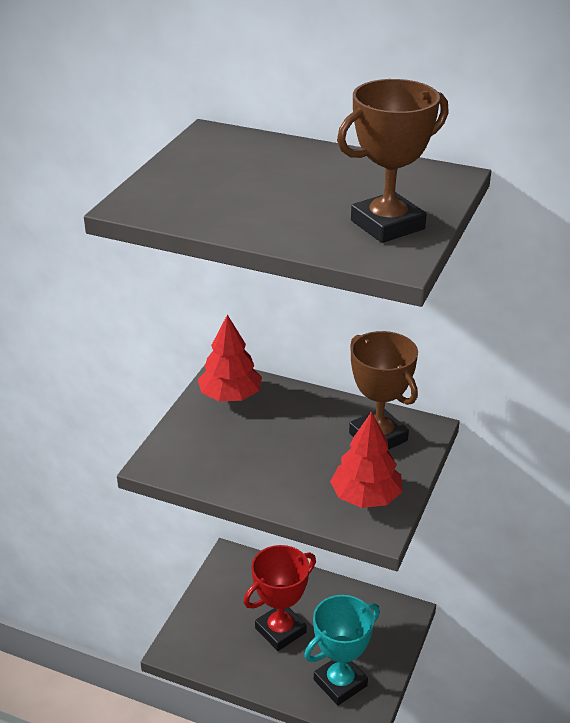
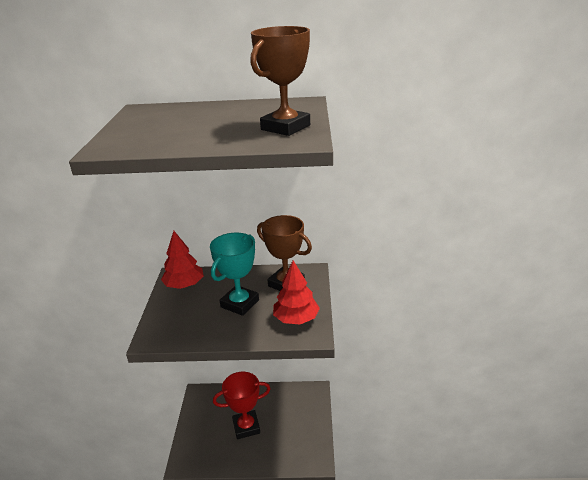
camera: 20 degrees left, 5 degrees down
red trophy [244,545,316,651] -> red trophy turned 45 degrees clockwise [213,372,271,439]
turquoise trophy [304,595,380,705] -> turquoise trophy moved to [210,233,259,316]

